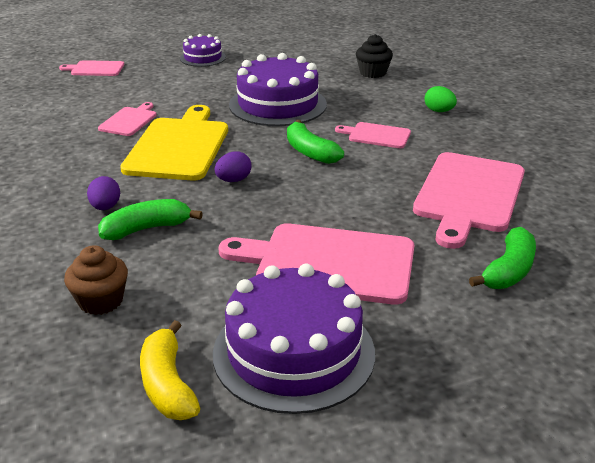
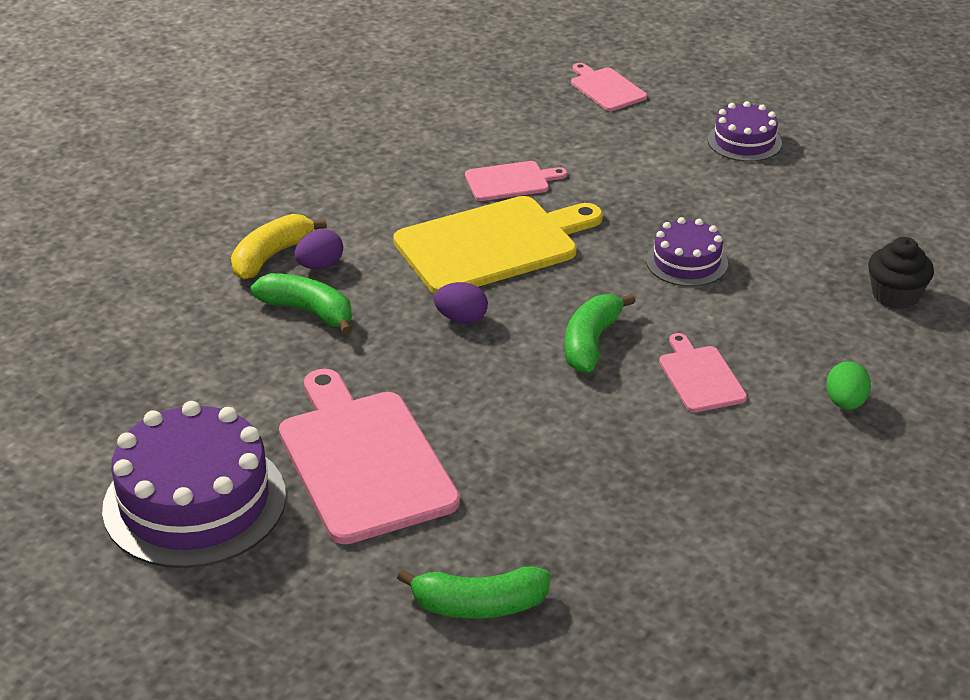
camera: 55 degrees right, 5 degrees up
brown cupcake [64,245,128,315] -> none
yellow banana [140,320,200,420] -> yellow banana moved to [231,214,327,279]
purple cake [229,53,327,126] -> purple cake [646,217,728,287], size x0.54
pink cutting board [413,152,525,249] -> none

